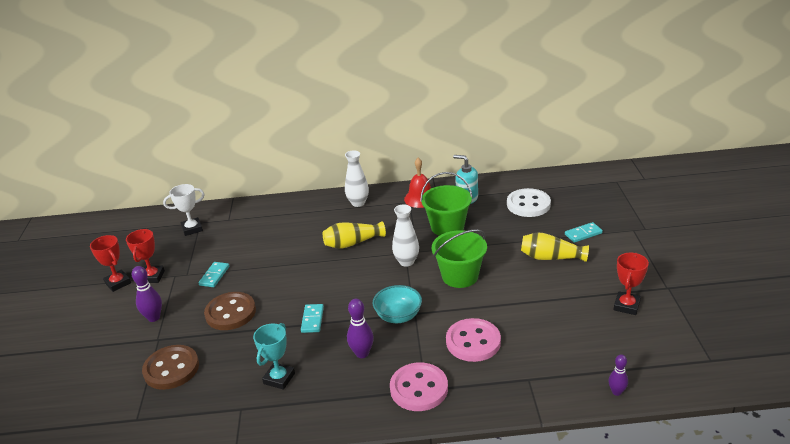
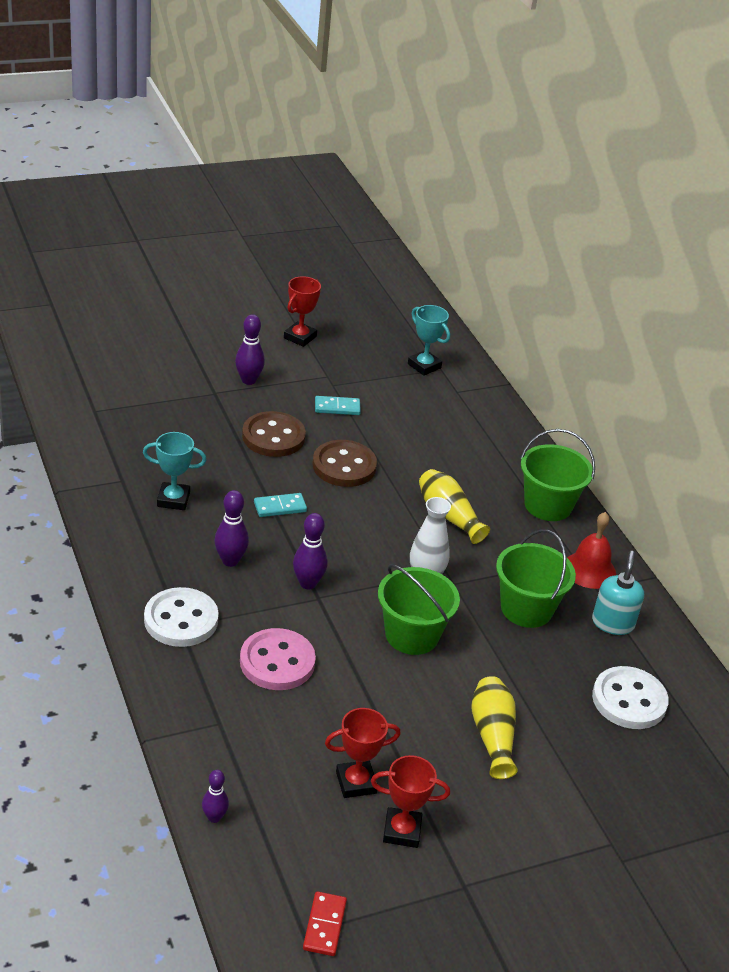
camera: 65 degrees right, 5 degrees up
red trophy [126,229,165,283] -> red trophy moved to [325,708,401,798]
brown button [142,345,199,390] -> brown button moved to [312,440,377,487]
white trophy [163,184,205,236] -> turquoise trophy [408,305,450,376]
white vase [345,150,369,207] -> green bucket [521,429,595,521]
turquoise bowl [373,285,422,323] -> purple bowling pin [293,513,328,590]
pink button [390,362,448,411] -> white button [144,587,219,647]
turquoise domino [565,222,603,243] -> none
none -> red domino [303,891,347,956]

